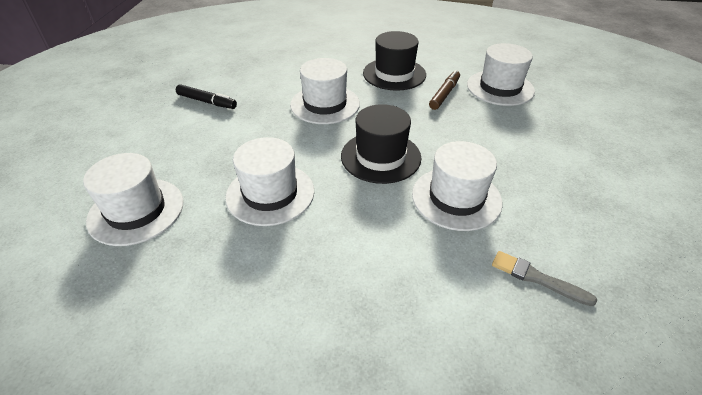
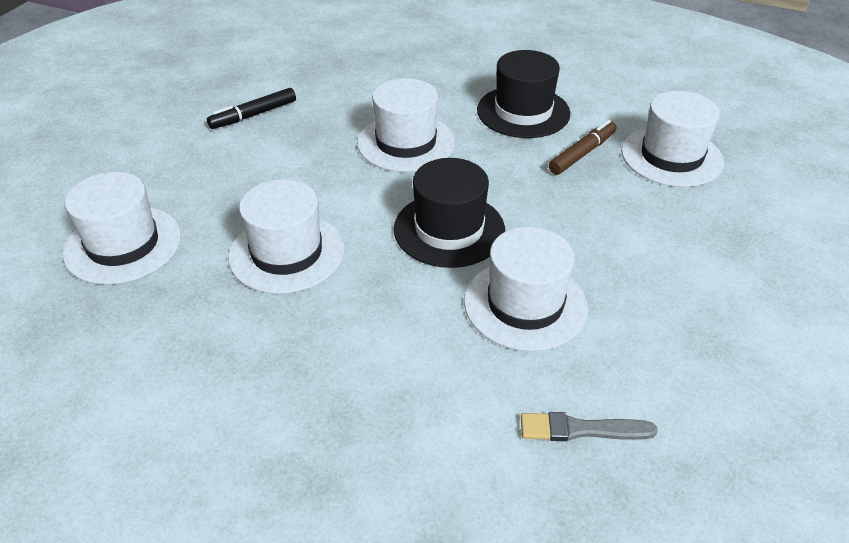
camera: 15 degrees right, 0 degrees up
black marker [176,84,237,109] -> black marker turned 105 degrees clockwise [207,88,296,129]
grey brush [492,251,597,306] -> grey brush turned 45 degrees counterclockwise [521,412,658,441]

